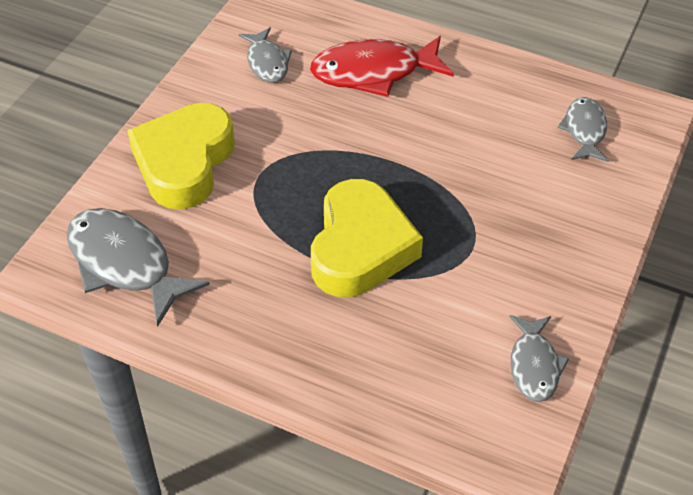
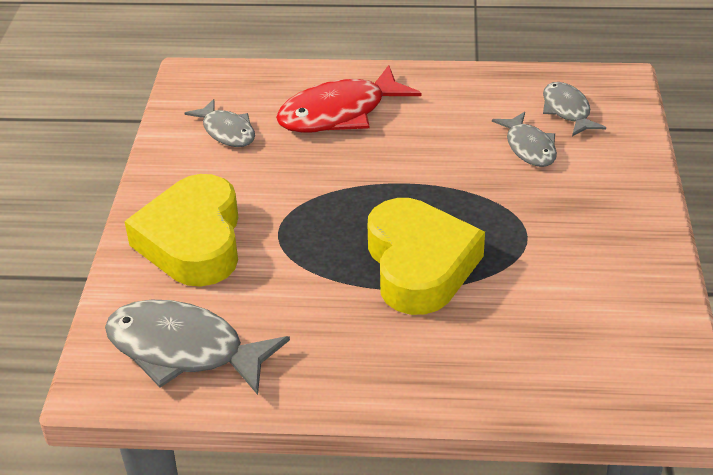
camera: 20 degrees left, 10 degrees down
grey fish [509,315,569,402] -> grey fish moved to [492,112,557,167]

